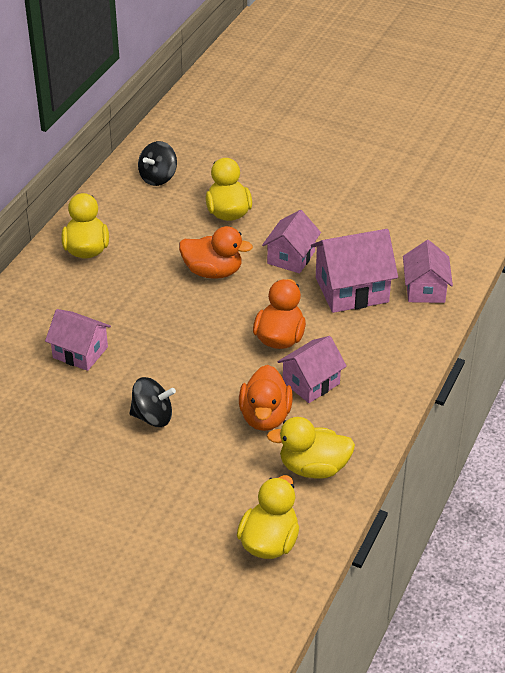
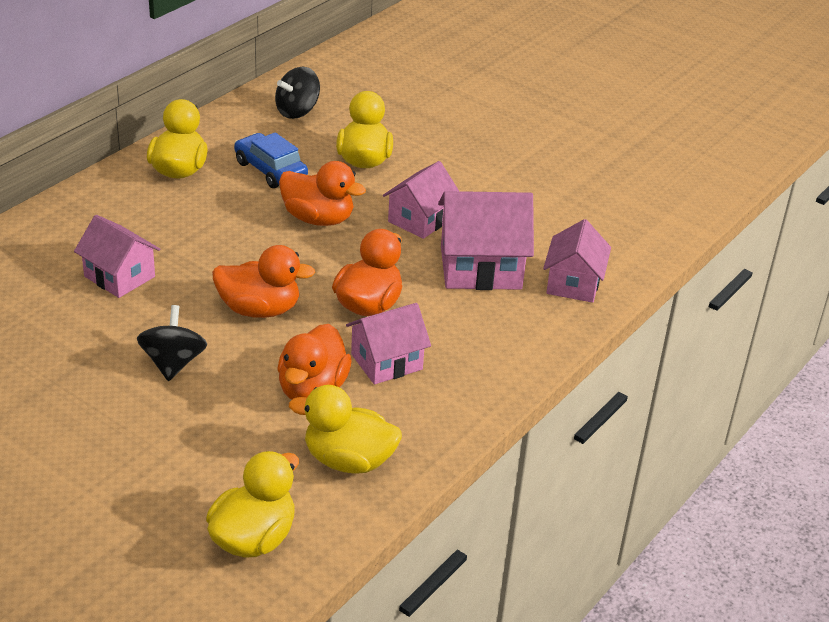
camera: 10 degrees right, 5 degrees down
black spinning top [130,377,176,427] -> black spinning top turned 105 degrees counterclockwise [137,305,207,381]
none -> orange duck [212,245,316,318]
none -> blue car [234,132,308,188]

